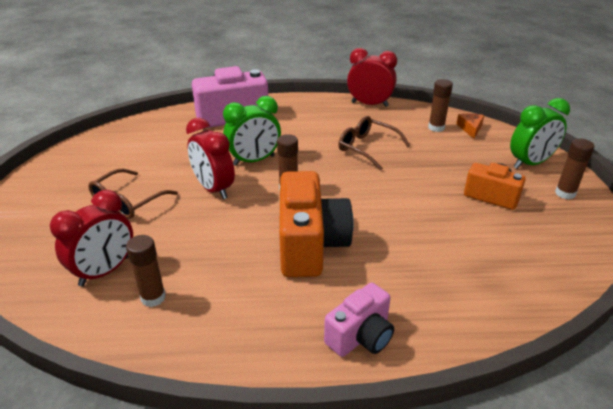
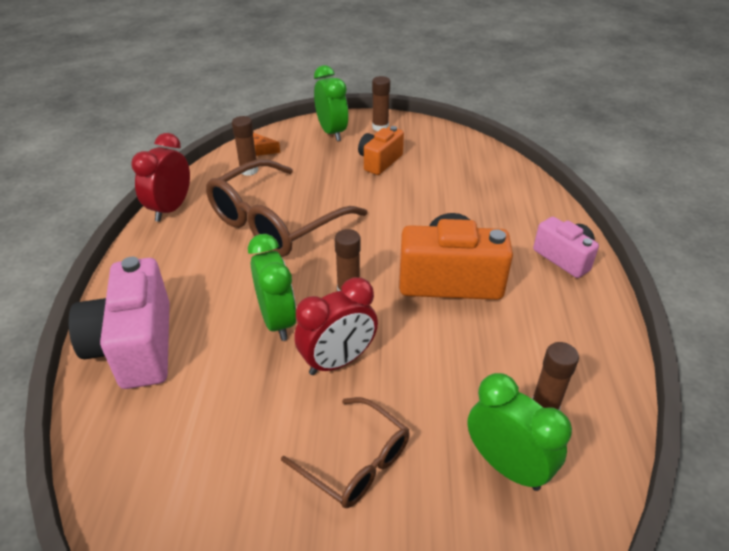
camera: 85 degrees left, 5 degrees up
red clock [50,190,133,286] -> green clock [467,373,572,491]
brown glasses [338,116,410,171] -> brown glasses [206,159,367,257], size x1.81

